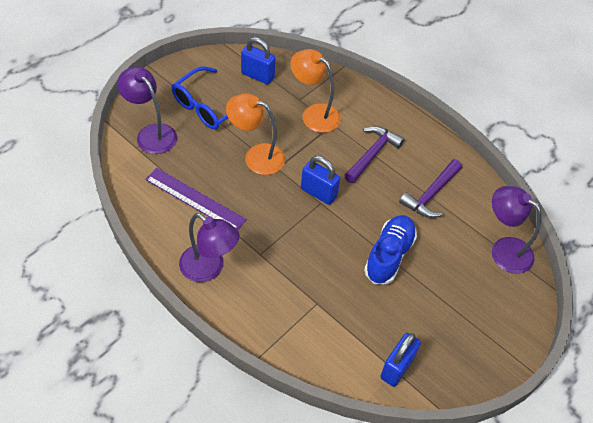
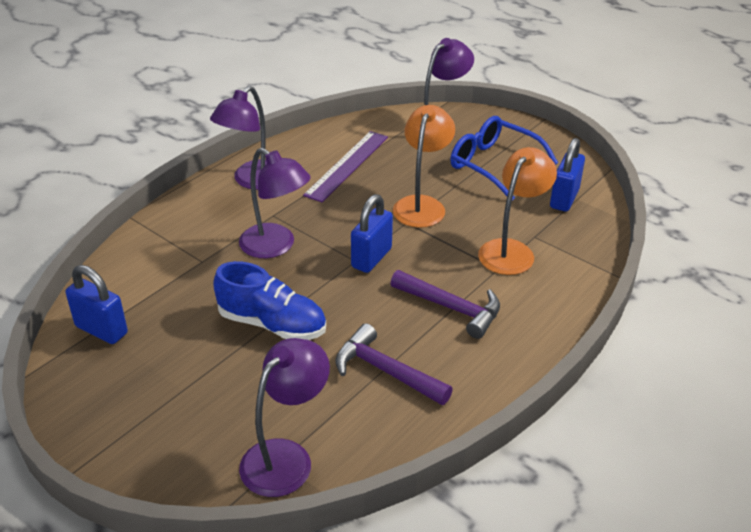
camera: 90 degrees right, 15 degrees down
none -> purple lamp [239,148,311,258]

